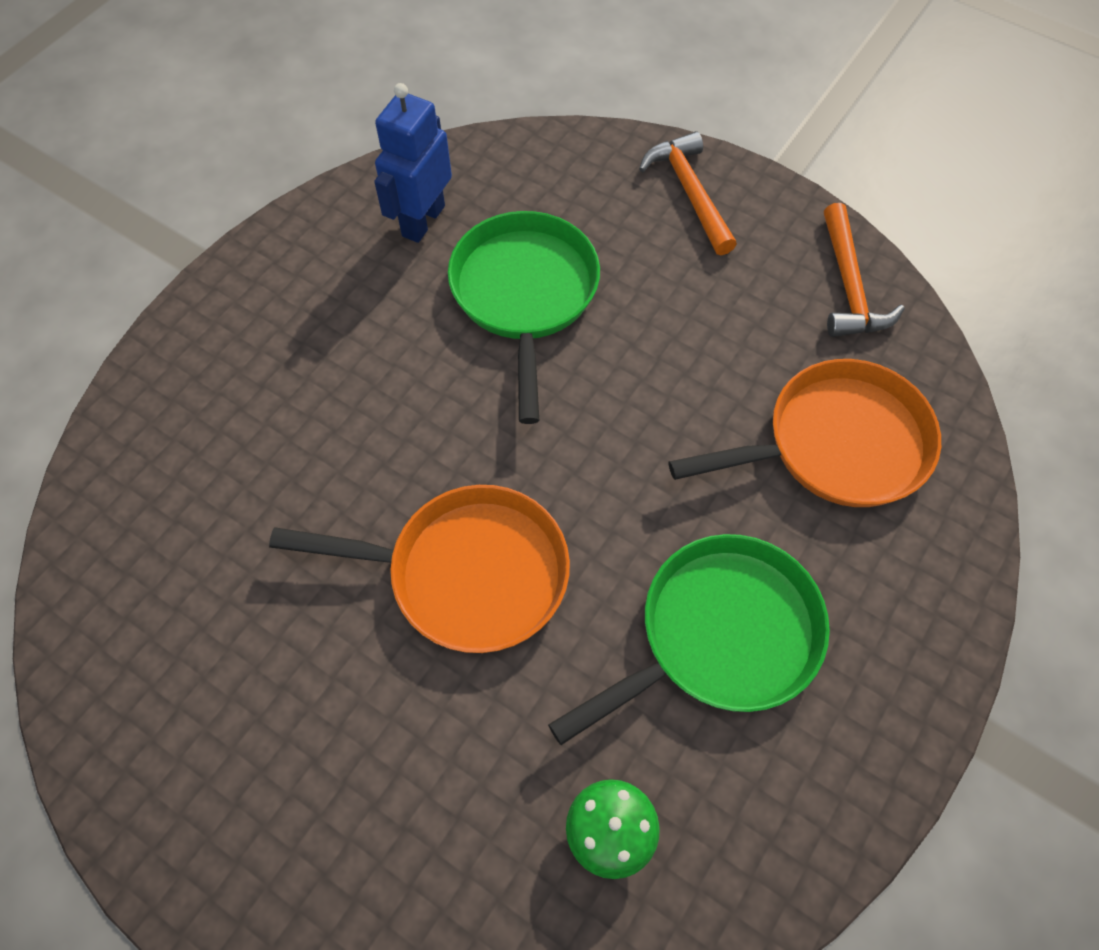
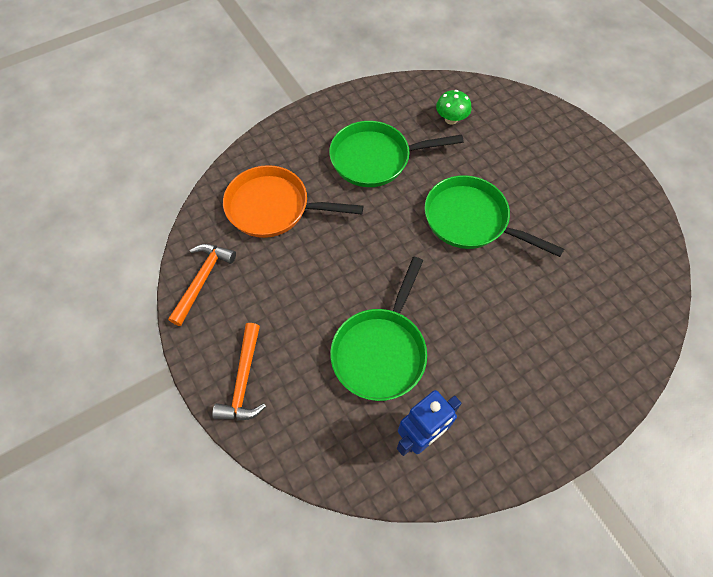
camera: 155 degrees left, 0 degrees up
orange pan [269,485,570,653] -> green pan [425,175,564,257]

